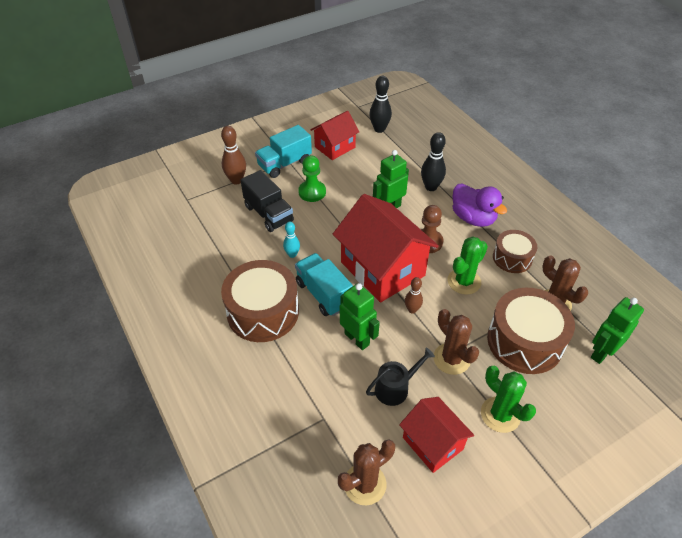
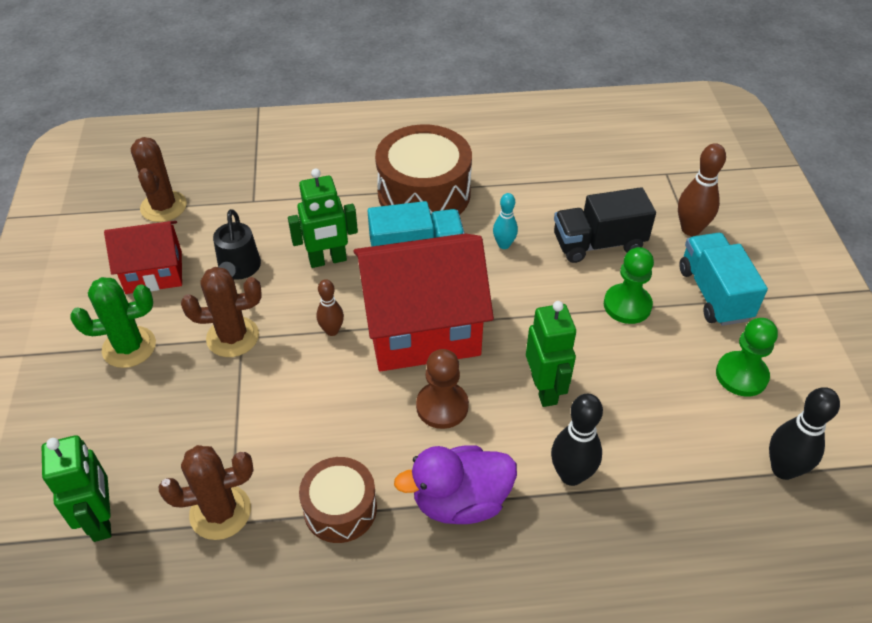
camera: 115 degrees right, 0 degrees up
red house [310,111,359,160] -> green pawn [716,318,778,397]
green cactus [448,236,488,295] -> none
brown drum [487,288,575,374] -> none

